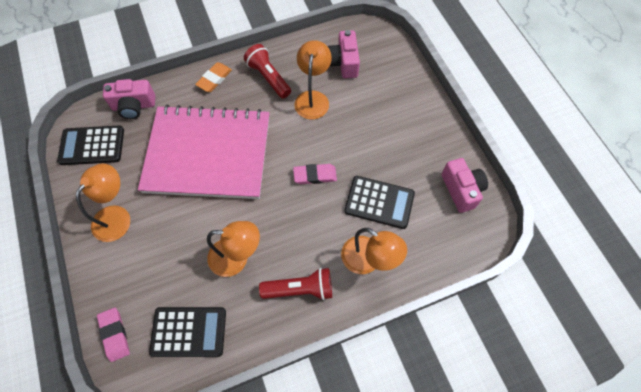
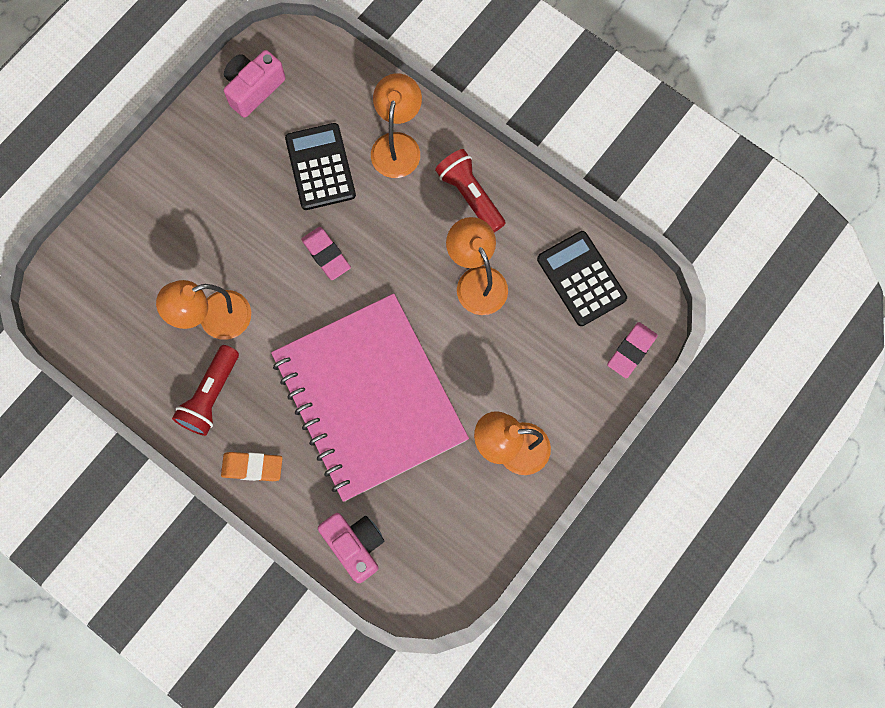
camera: 120 degrees left, 10 degrees up
black calculator [57,125,124,165] -> none
pink camera [328,30,360,78] -> none

